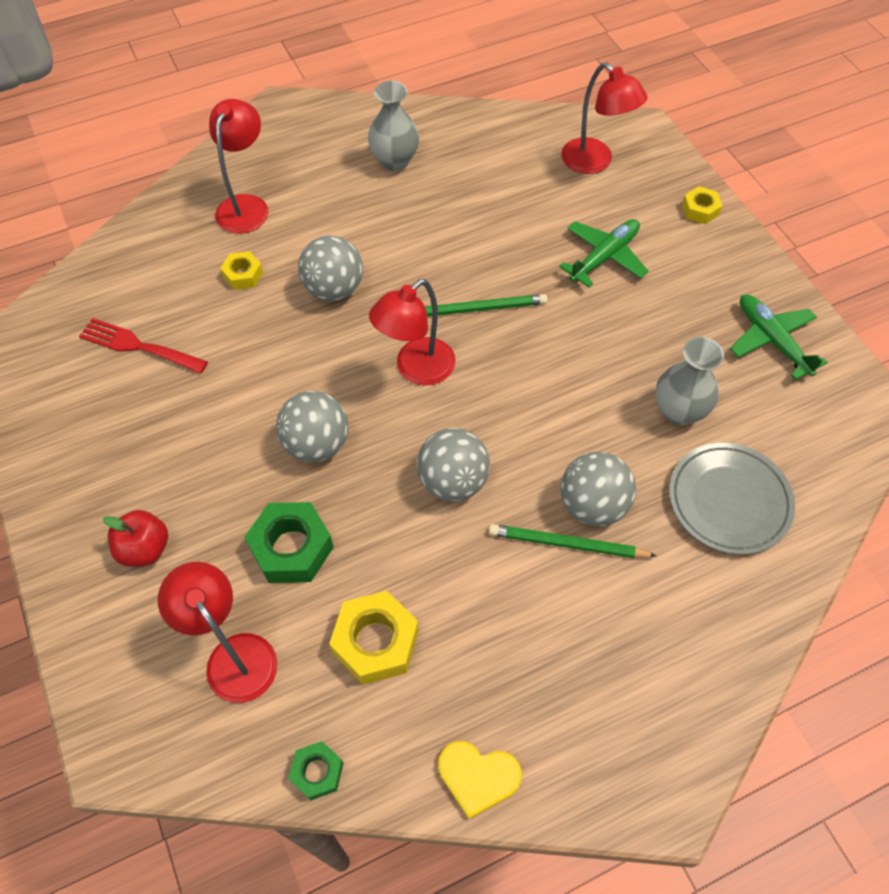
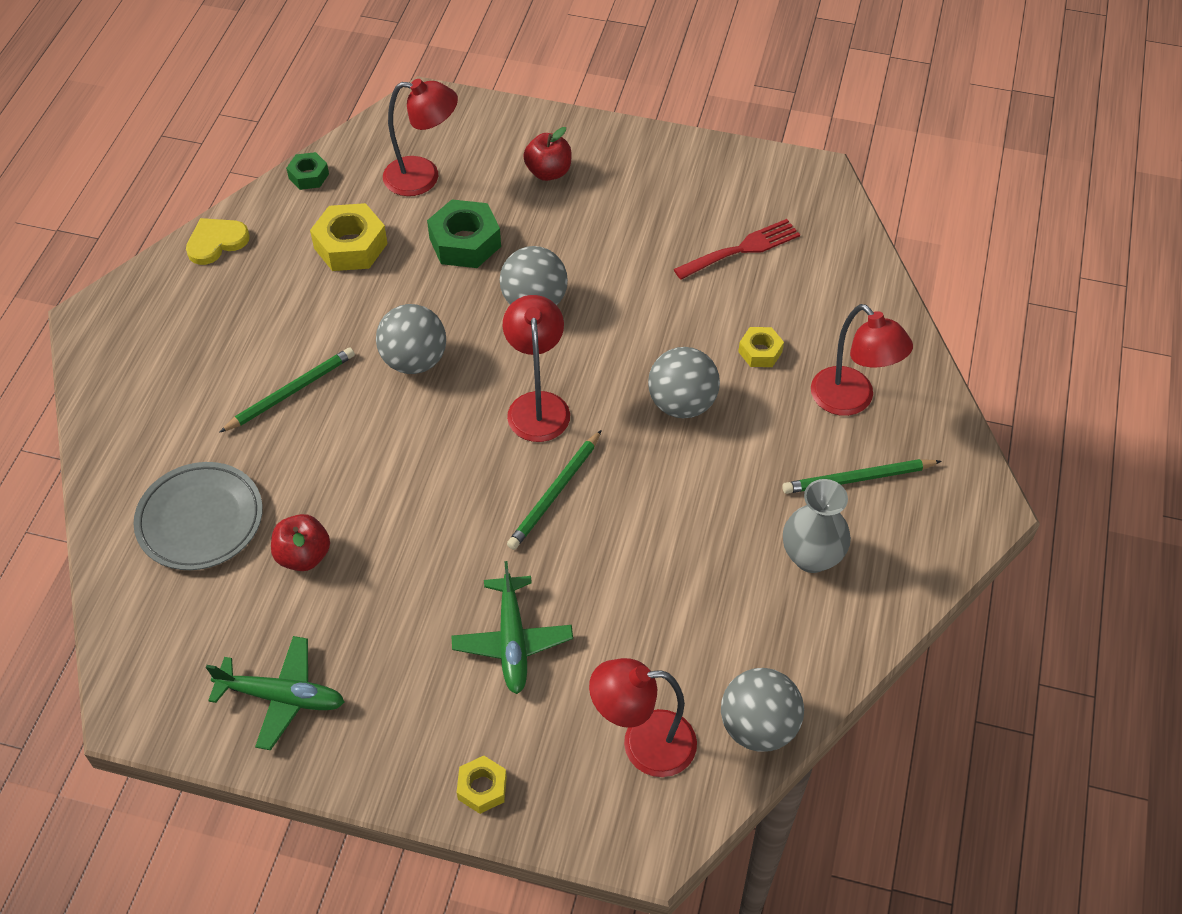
camera: 130 degrees right, 5 degrees down
grey ball [561,452,636,526] -> grey ball moved to [721,668,804,752]
grey vase [655,337,724,425] -> red apple [271,514,330,571]
none -> green pencil [782,459,942,494]

